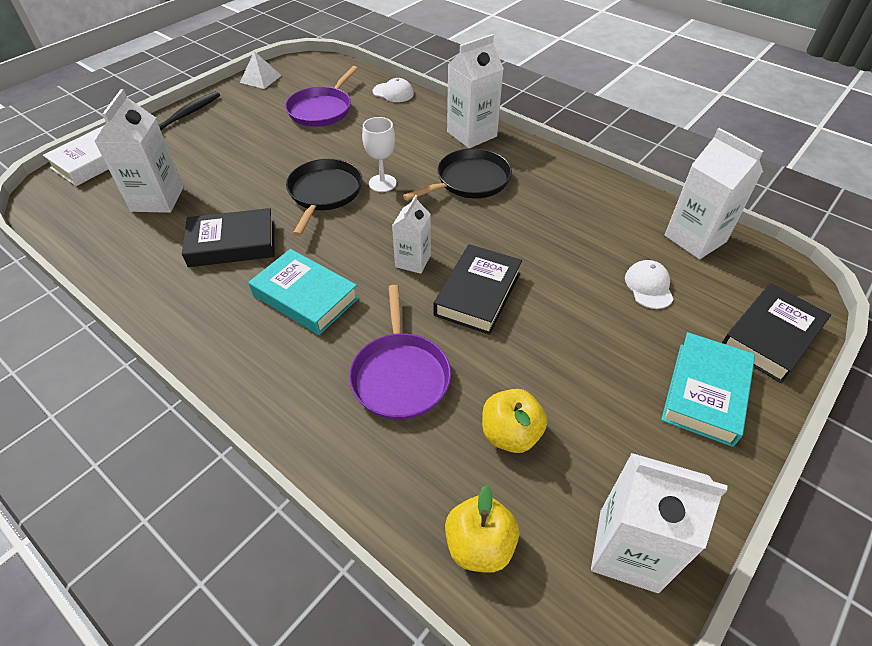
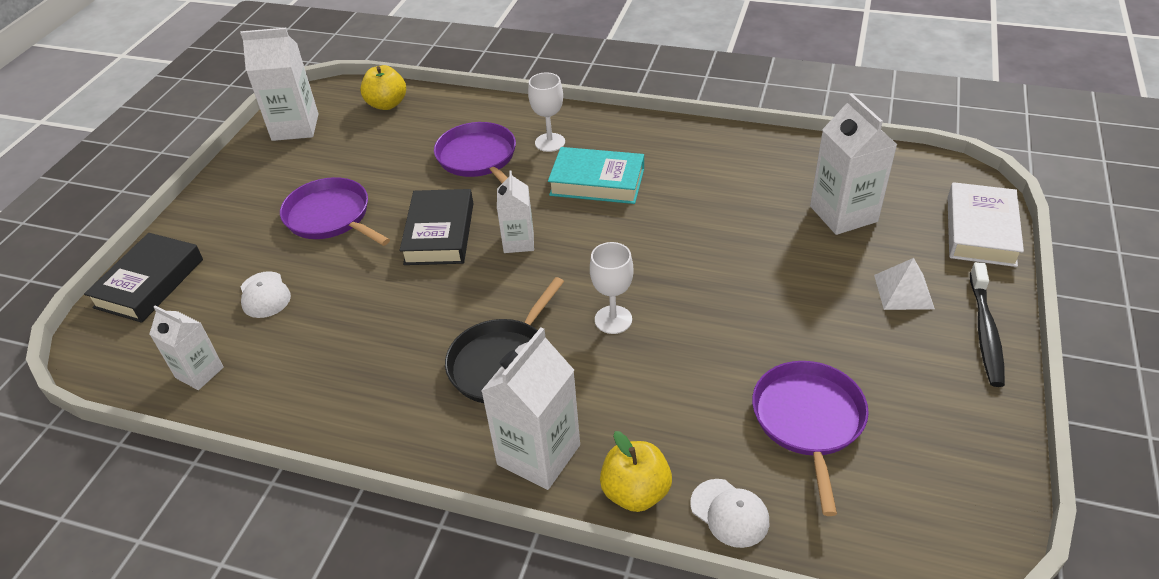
camera: 160 degrees right, 5 degrees down
black book [182,208,274,267] -> none
white pyramid [240,51,282,89] -> white pyramid moved to [874,258,935,310]
black pan [286,159,362,236] -> none
white cap [373,78,414,102] -> white cap turned 135 degrees counterclockwise [690,479,769,548]
yellow apple [482,389,547,453] -> yellow apple moved to [600,431,672,512]
turquoise book [661,332,755,447] -> none
white carton [665,128,763,259] -> white carton [150,306,224,390], size x0.62
none -> purple pan [280,177,390,246]
none -> white goblet [528,72,565,152]

